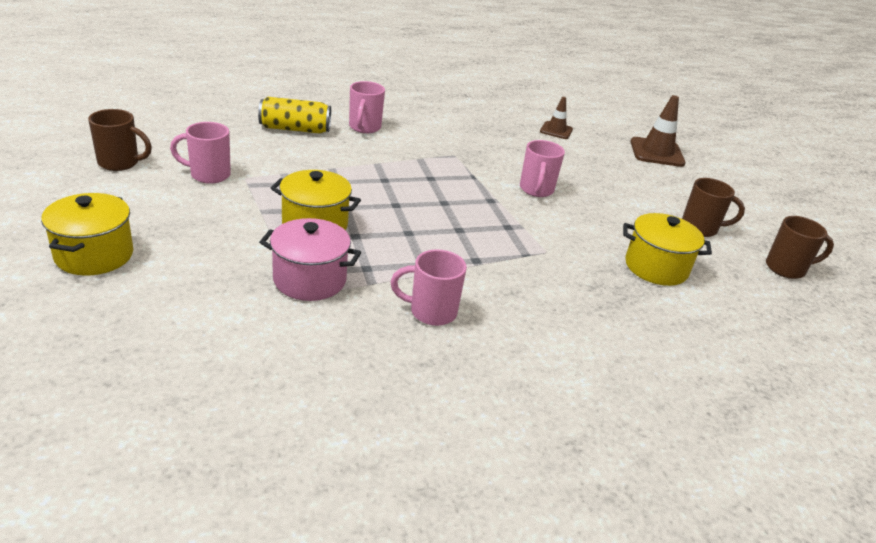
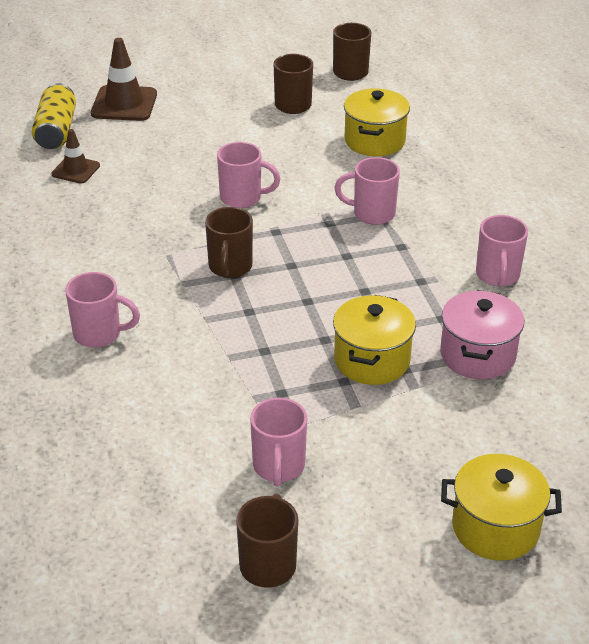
camera: 85 degrees left, 5 degrees up
yellow can [258,97,331,134] -> yellow can moved to [32,83,76,149]
none -> brown mug [205,207,253,278]
none -> pink mug [335,157,400,225]

